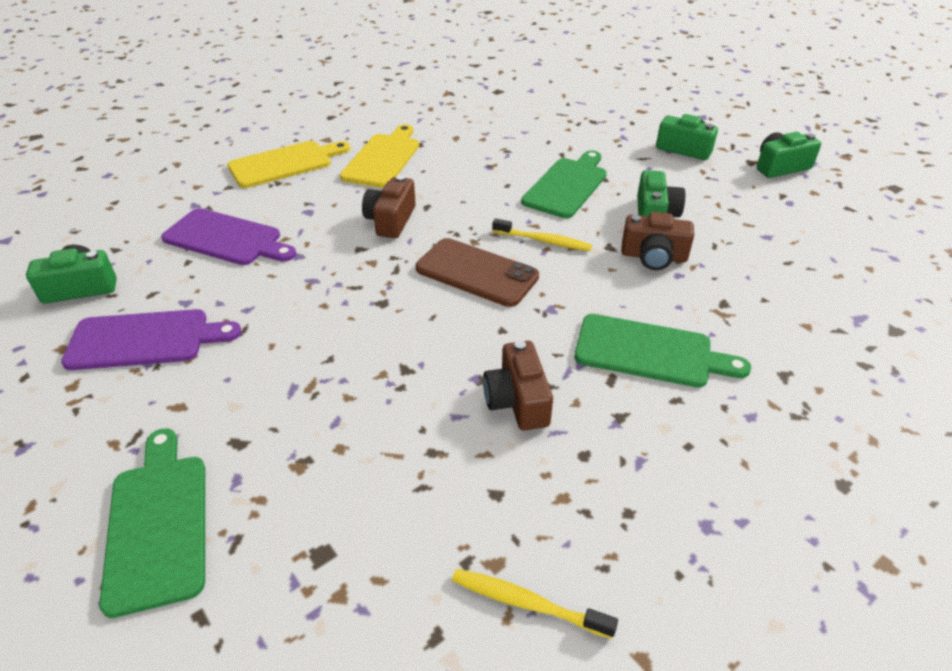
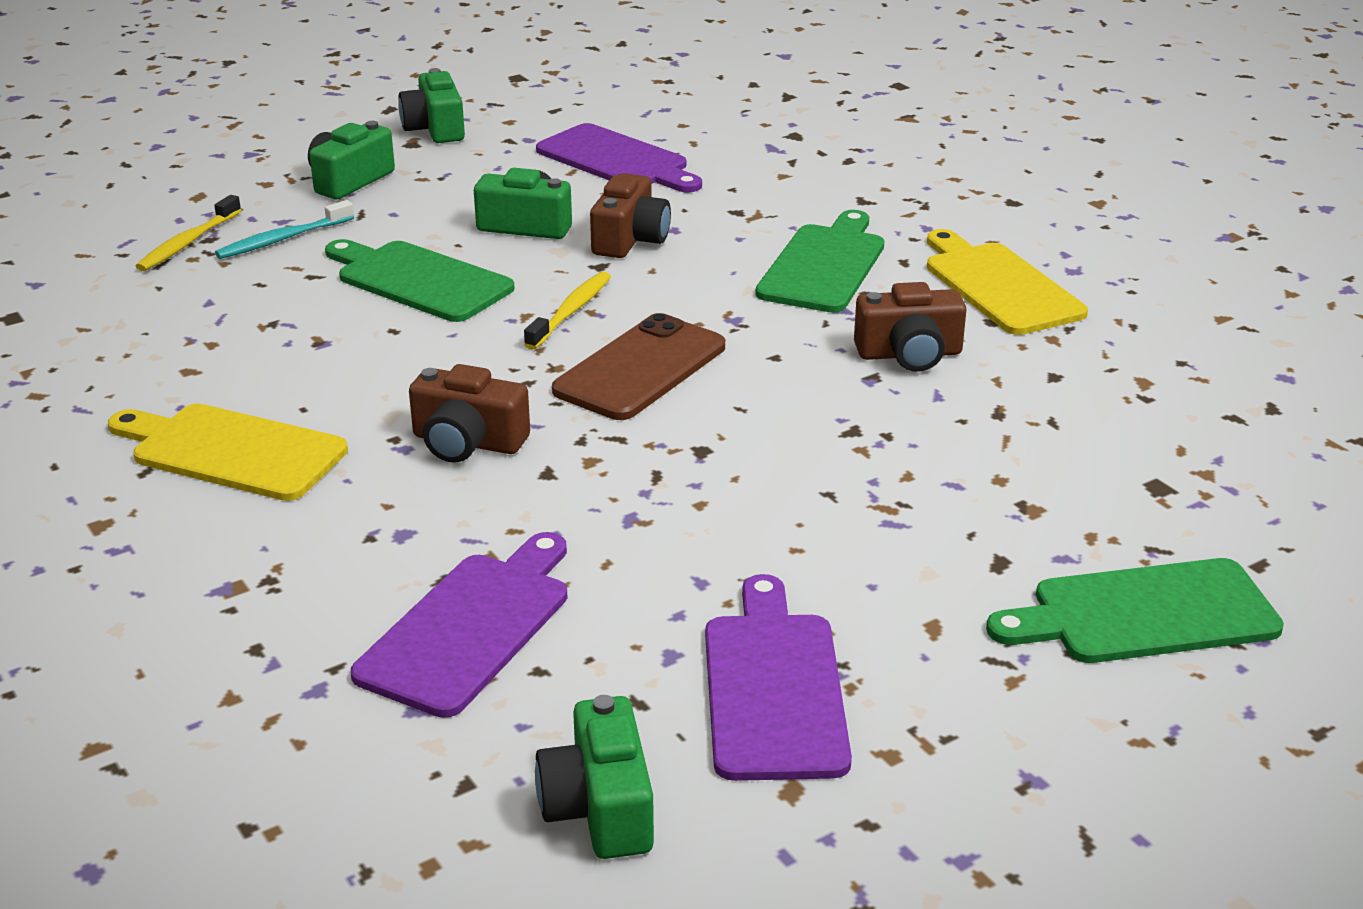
camera: 85 degrees left, 10 degrees down
yellow cutting board [228,141,350,188] -> yellow cutting board moved to [927,229,1088,335]
yellow toothbrush [452,569,618,639] -> yellow toothbrush moved to [136,195,241,271]
none -> turquoise toothbrush [215,200,354,259]
none -> purple cutting board [536,123,702,193]

